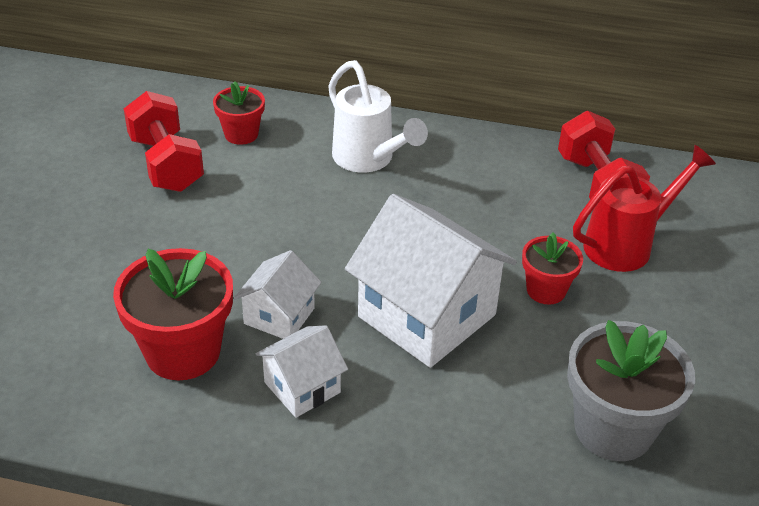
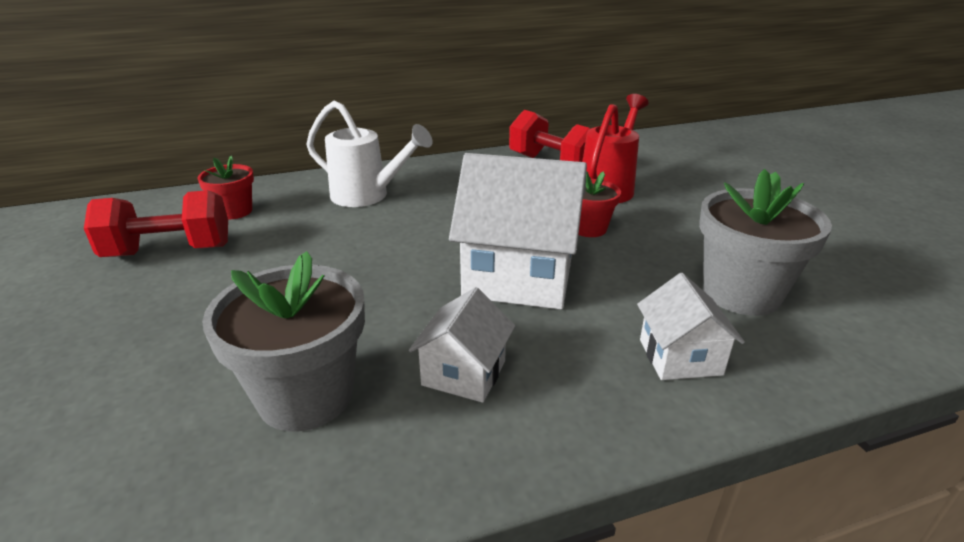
camera: 30 degrees left, 10 degrees down
red flower pot [113,248,233,380] -> grey flower pot [202,251,365,431]
red dumbbell [124,91,204,192] -> red dumbbell turned 45 degrees counterclockwise [84,190,228,257]
white house [234,250,322,339] -> white house moved to [637,273,745,380]

